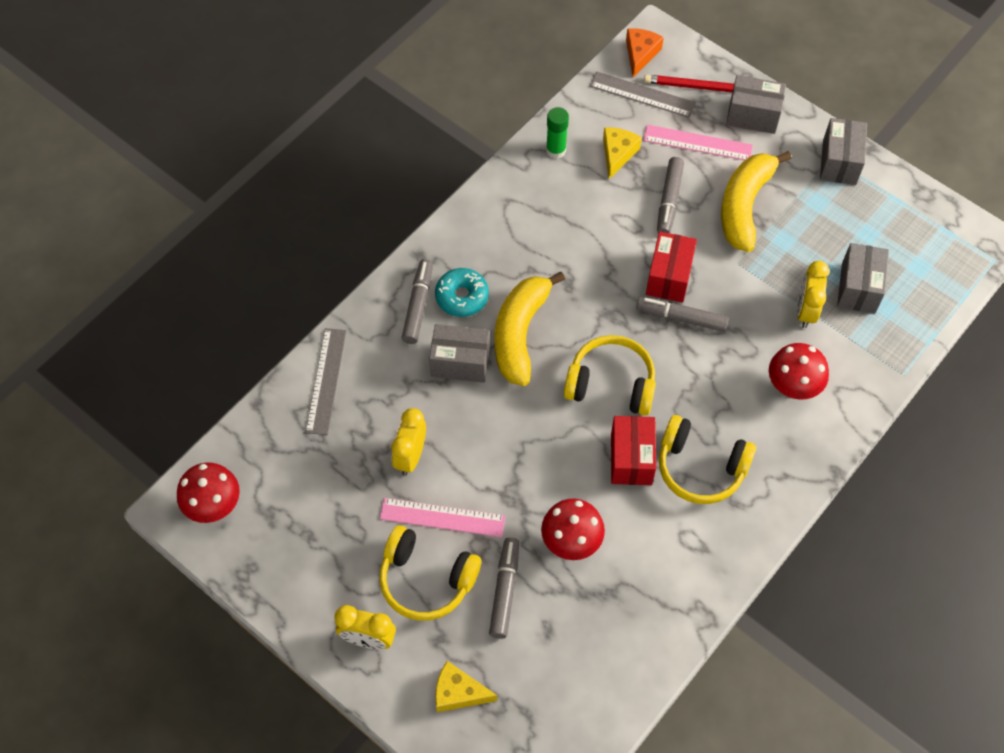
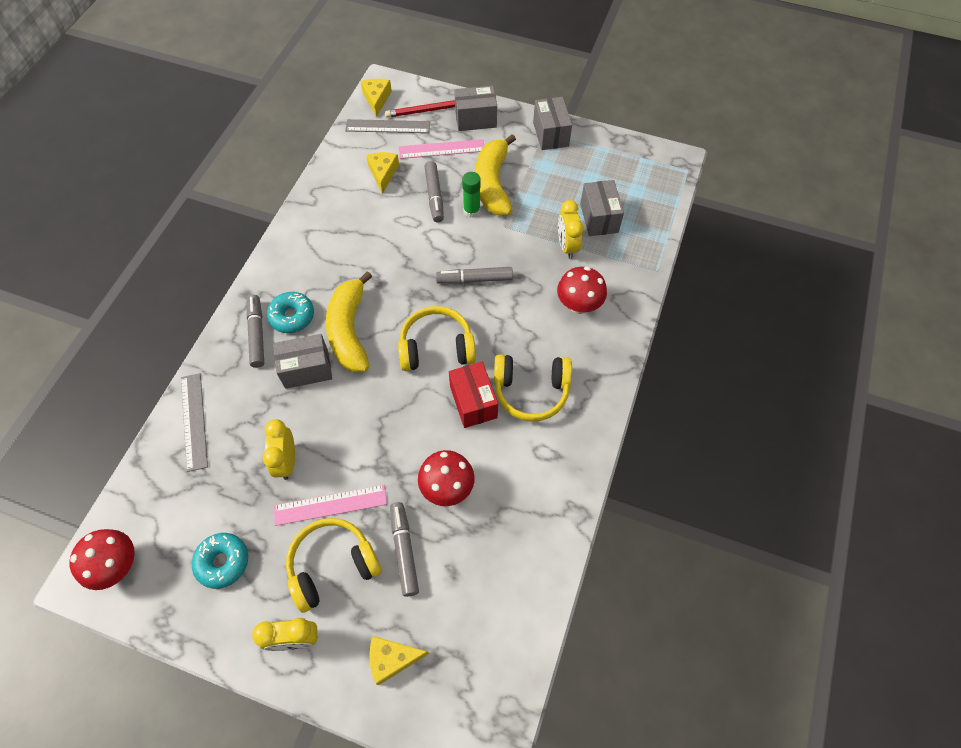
camera: 20 degrees left, 0 degrees up
yellow headphones [379,525,481,621] -> yellow headphones turned 150 degrees clockwise [286,518,382,613]
green glue stick [546,107,569,159] -> green glue stick moved to [462,172,481,218]
orange cheese [626,28,664,77] -> yellow cheese [361,79,392,117]
red box [646,232,697,303] -> none
none -> turquoise donut [192,533,248,589]

